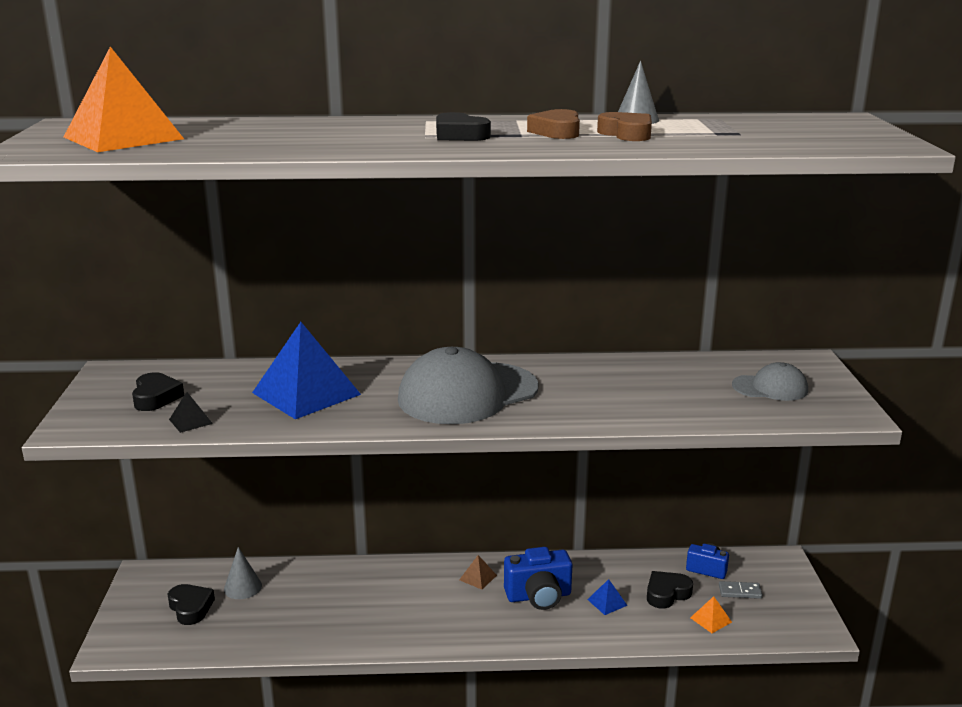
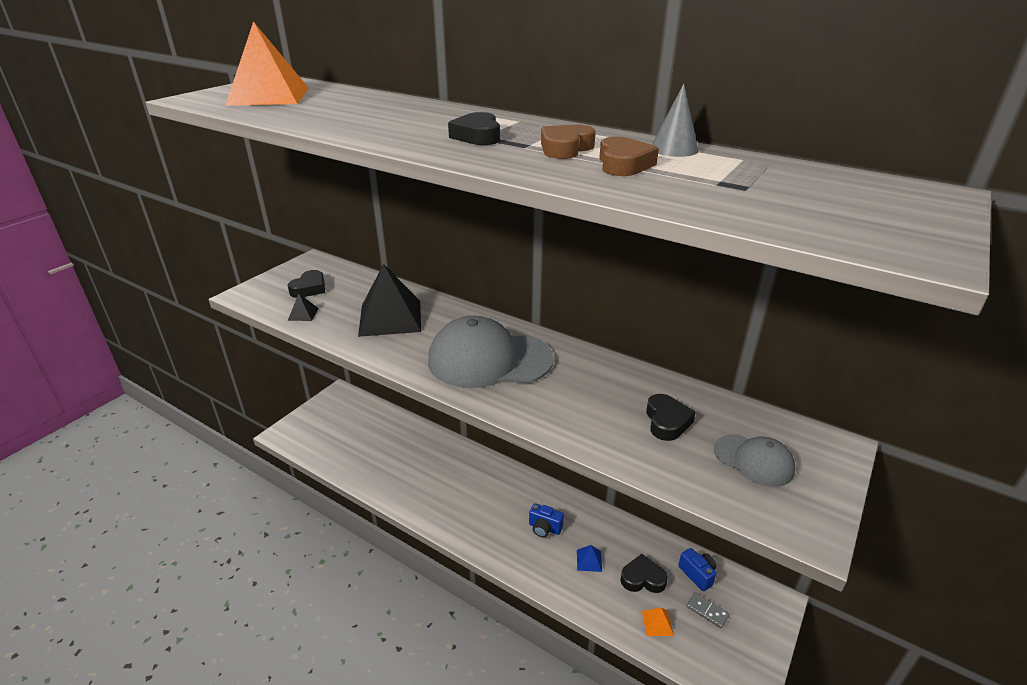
camera: 35 degrees right, 10 degrees up
black heart [168,584,215,625] -> black heart moved to [646,394,696,441]
grey cone [224,547,262,599] -> none
blue pyramid [252,322,361,419] -> black pyramid [358,264,421,337]
brown pyramid [459,555,497,589] -> none
blue camera [504,547,572,610] -> blue camera [529,503,564,538], size x0.62

